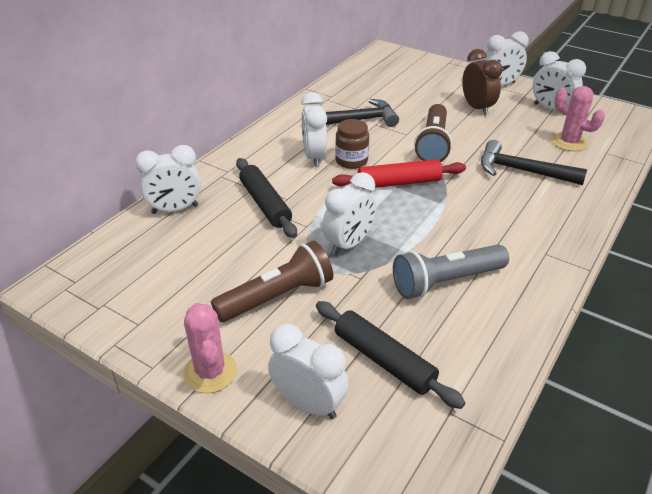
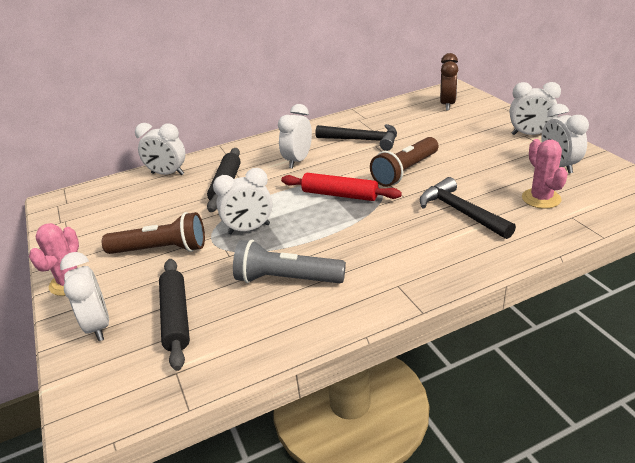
camera: 35 degrees right, 5 degrees down
brown jar [335,119,369,169] -> none
brown clock [462,49,503,116] -> brown clock moved to [440,53,458,110]

